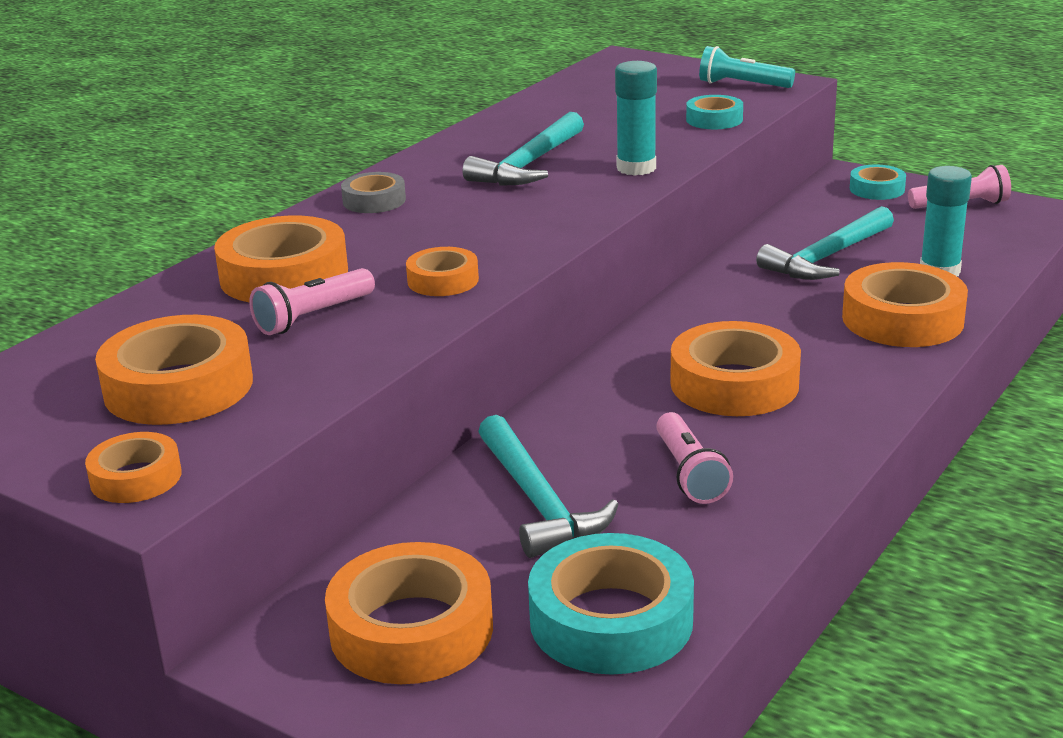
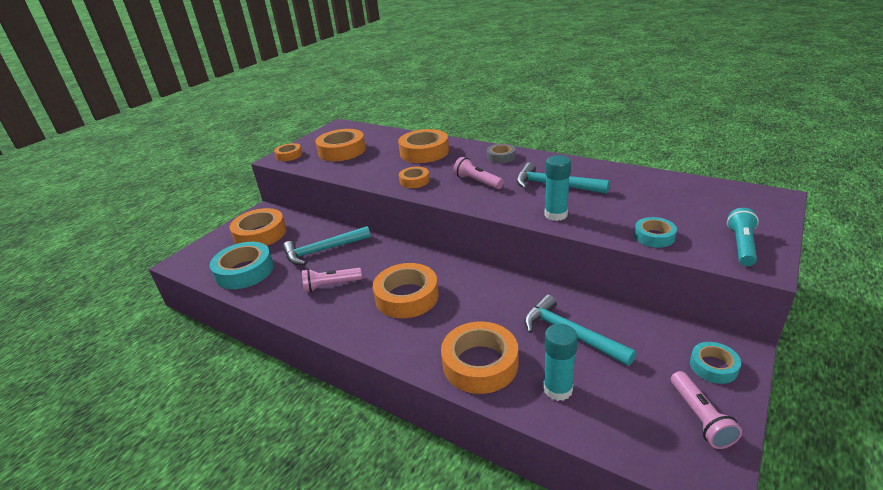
camera: 90 degrees right, 5 degrees up
pink flashlight [249,268,375,335] -> pink flashlight moved to [453,157,504,189]

